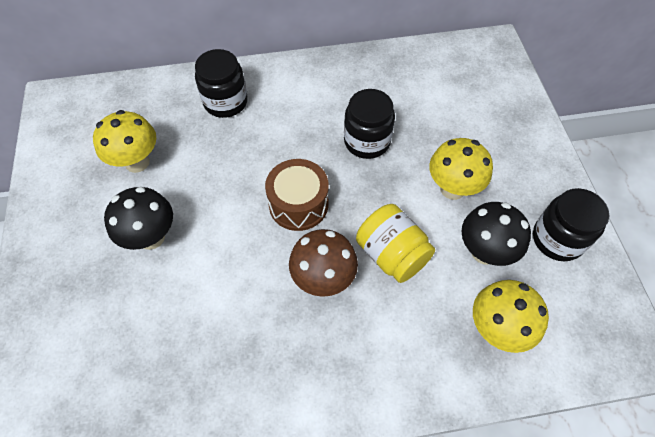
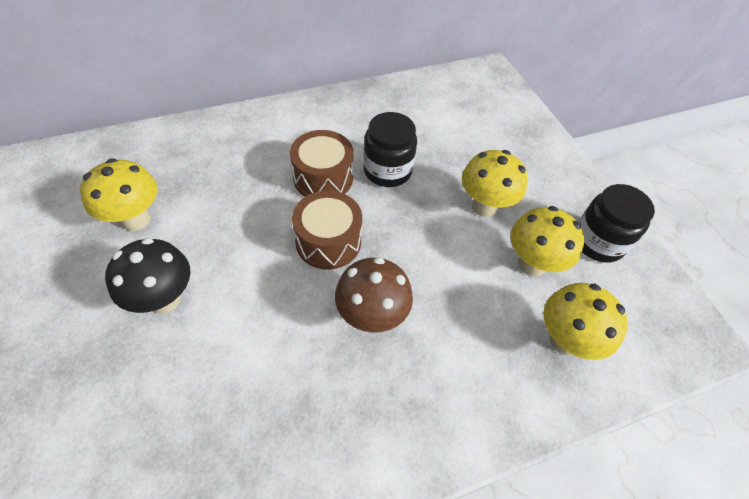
camera: 15 degrees left, 5 degrees down
black jar [195,49,248,118] -> none
yellow jar [356,204,435,283] -> none
black mushroom [461,202,531,266] -> yellow mushroom [510,206,584,277]
none -> brown drum [290,130,354,197]

